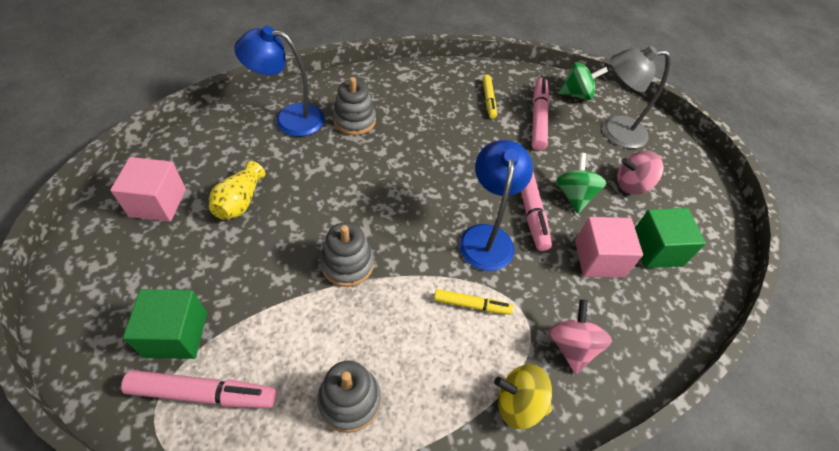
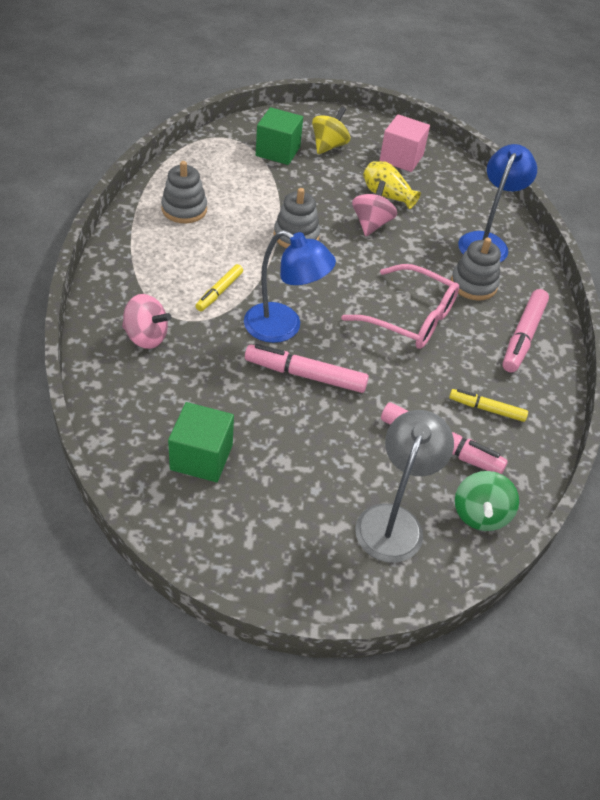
camera: 110 degrees right, 5 degrees down
pink marker [121,370,276,408] -> pink marker moved to [503,289,549,372]
yellow spinning top [494,364,552,429] -> yellow spinning top moved to [312,107,350,154]
green spinning top [556,153,606,213] -> none
pink cube [575,217,643,278] -> none
pink spinning top [617,151,663,194] -> pink spinning top moved to [352,180,397,236]
none -> pink glasses [341,264,459,349]

